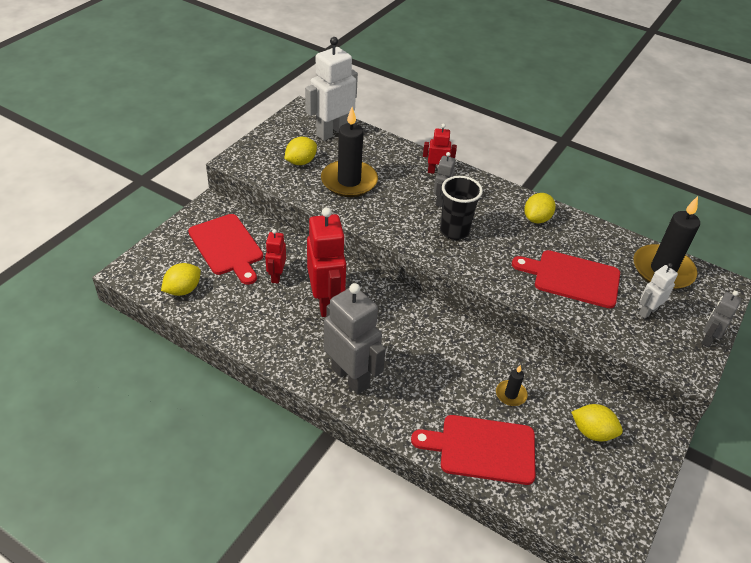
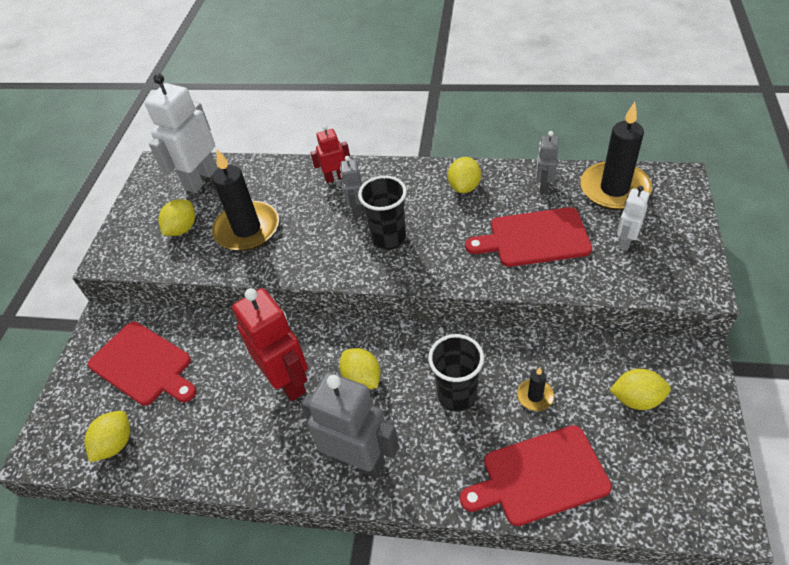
camera: 15 degrees left, 5 degrees up
red robot [265,229,286,283] -> none
grey robot [701,291,741,347] -> grey robot moved to [536,131,559,194]
none -> yellow lemon [339,348,380,389]
none -> black cup [428,334,484,412]

